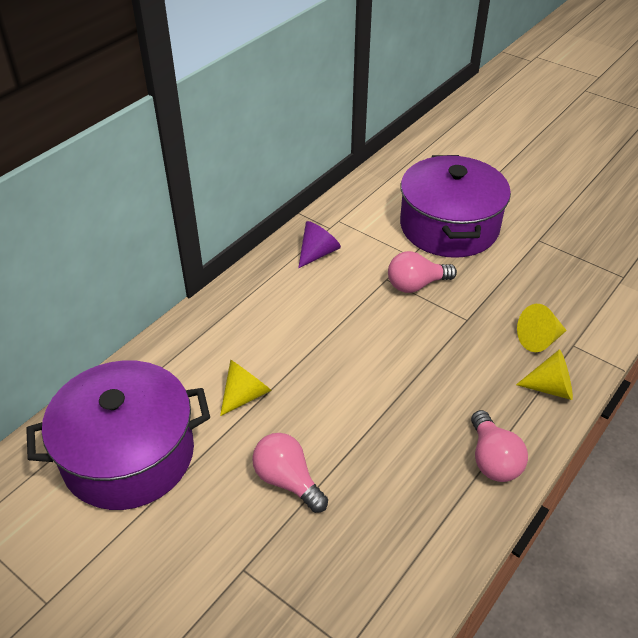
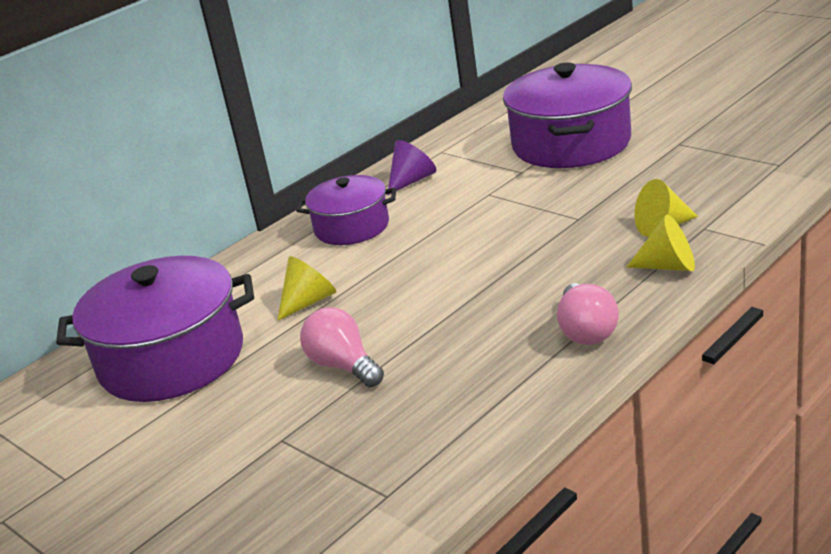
camera: 10 degrees right, 15 degrees down
pink light bulb [388,251,457,293] -> none
none -> purple pot [296,175,396,245]

